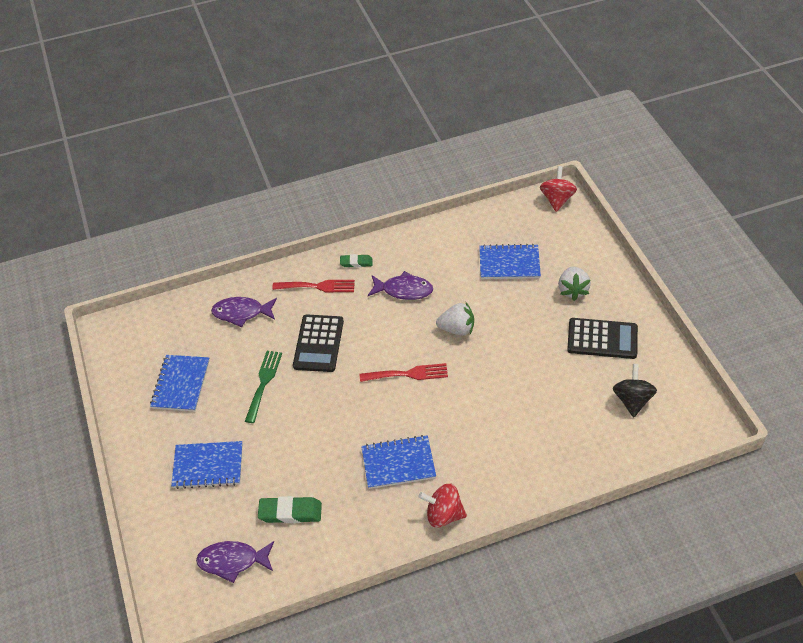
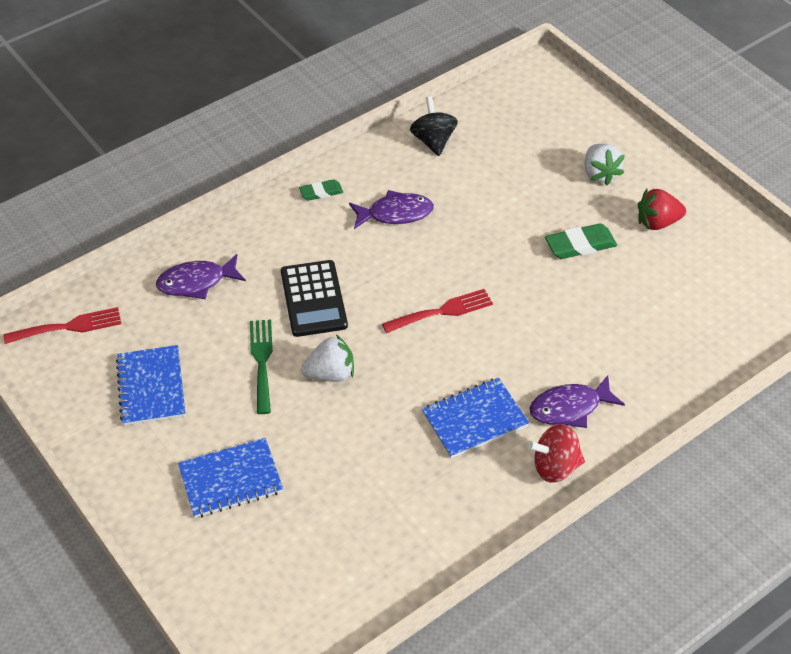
camera: 20 degrees left, 0 degrees up
purple fish [196,541,274,583] -> purple fish moved to [529,375,625,428]
green eraser [258,496,322,523] -> green eraser moved to [545,223,617,259]
red fork [272,280,355,293] -> red fork moved to [3,307,121,344]
white strawberry [436,302,474,336] -> white strawberry moved to [301,334,354,382]
blue notebook [479,244,541,279] -> none
red spinning top [540,166,577,212] -> none
black calculator [567,318,638,359] -> red strawberry [638,189,686,230]
black spinning top [613,364,657,417] -> black spinning top moved to [410,96,458,156]

